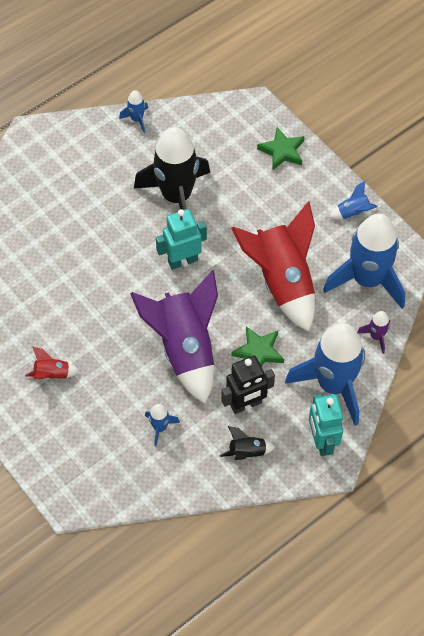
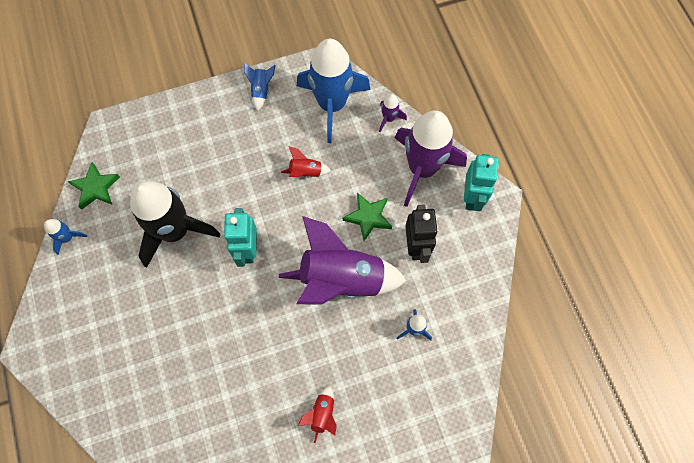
camera: 70 degrees left, 10 degrees up
black rocket [220,426,275,460] -> none
red rocket [231,201,315,332] -> red rocket [281,146,331,178], size x0.42
green star [257,127,305,170] -> green star moved to [68,162,120,210]
blue rocket [285,323,365,426] -> purple rocket [395,111,467,207]
turquoise robot [309,394,343,456] -> turquoise robot turned 90 degrees counterclockwise [464,154,499,211]

